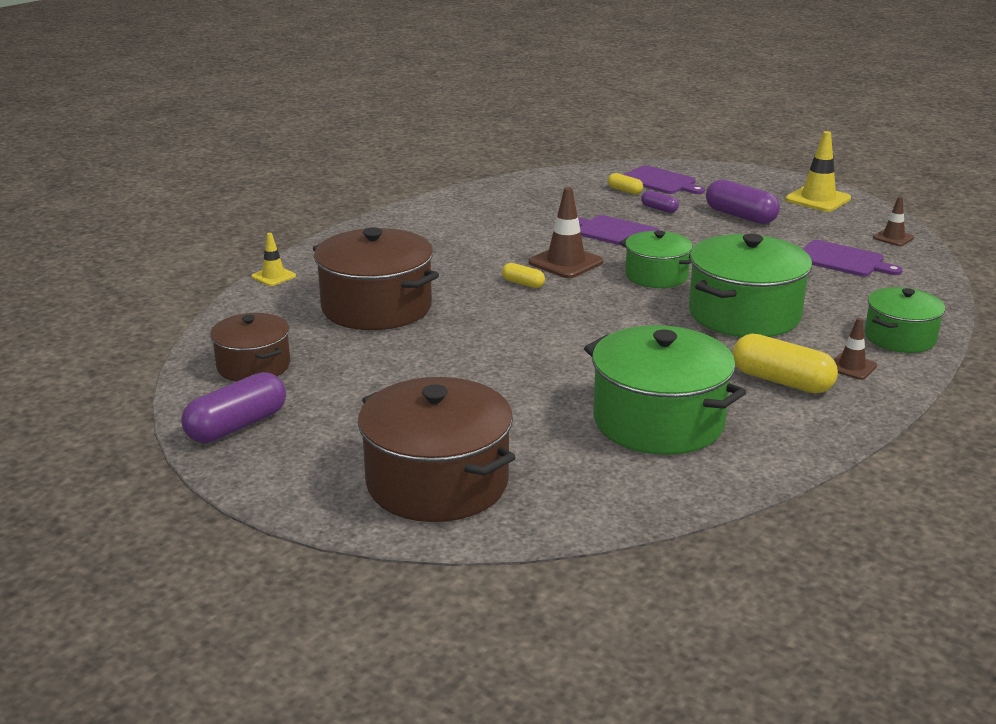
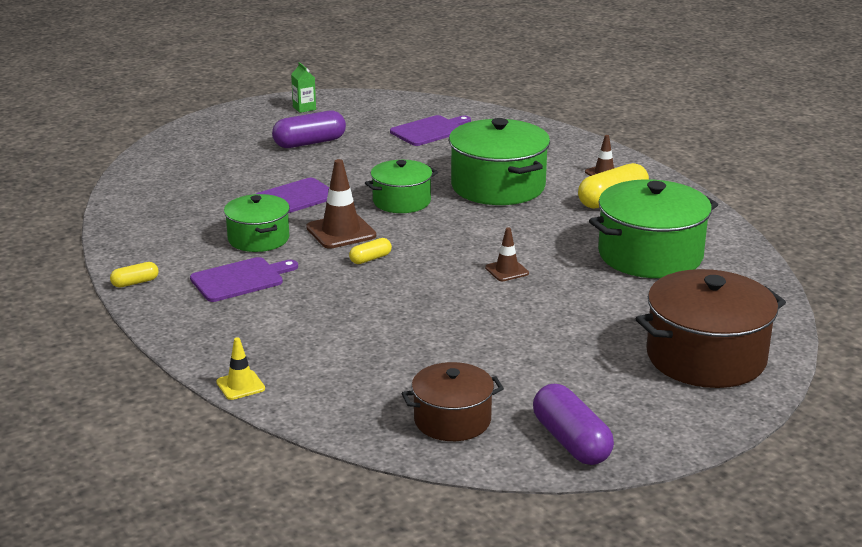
camera: 70 degrees left, 0 degrees up
brown pot [313,227,439,330] -> none
yellow capsule [608,173,643,195] -> yellow capsule moved to [110,262,159,287]
purple cutting board [623,165,705,194] -> purple cutting board moved to [190,257,298,302]
purple capsule [641,191,679,213] -> none
yellow traffic cone [785,131,851,212] -> green carton [291,62,316,113]
green pot [865,287,945,353] -> green pot moved to [224,194,290,252]
brown traffic cone [873,196,914,246] -> brown traffic cone moved to [485,227,529,281]

